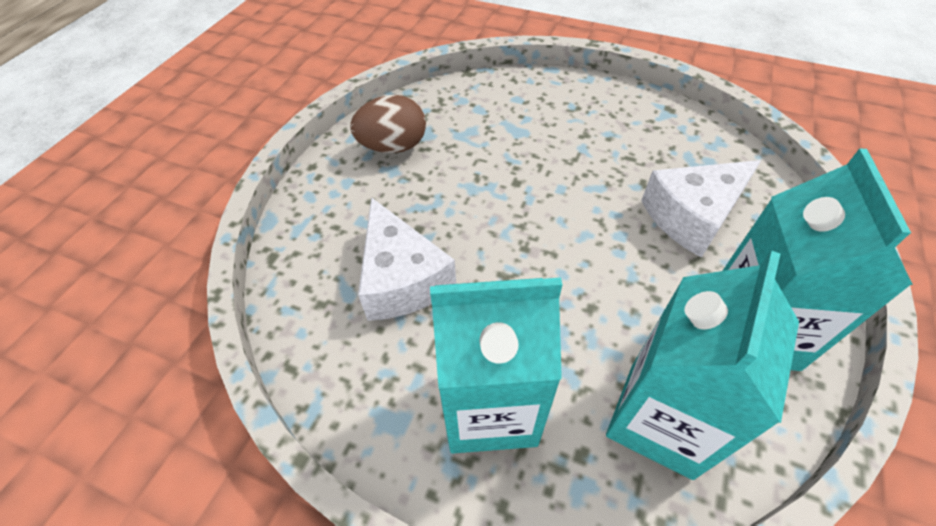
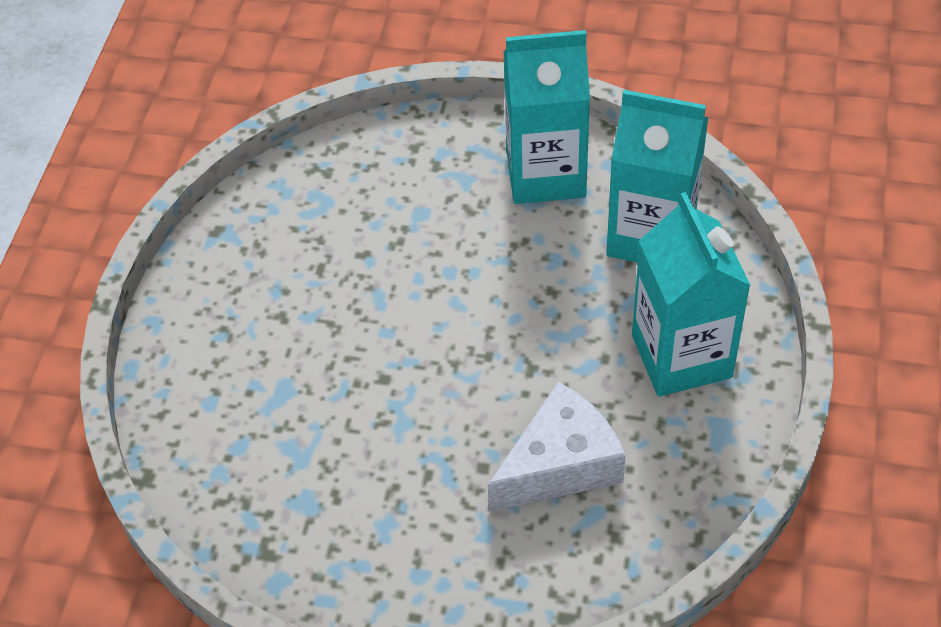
camera: 100 degrees left, 0 degrees up
brown egg [350,95,426,153] -> none
white cheese [641,160,761,258] -> none

